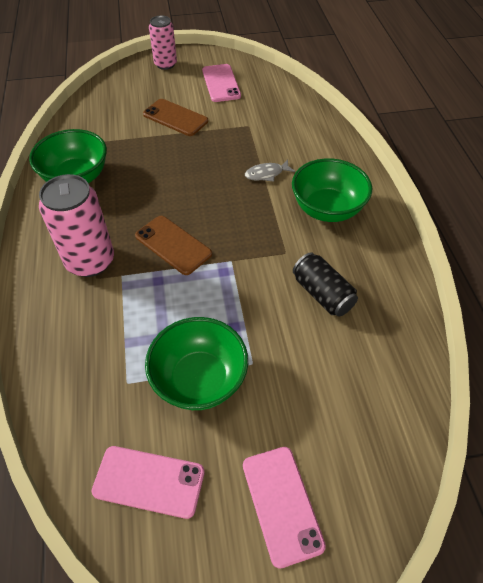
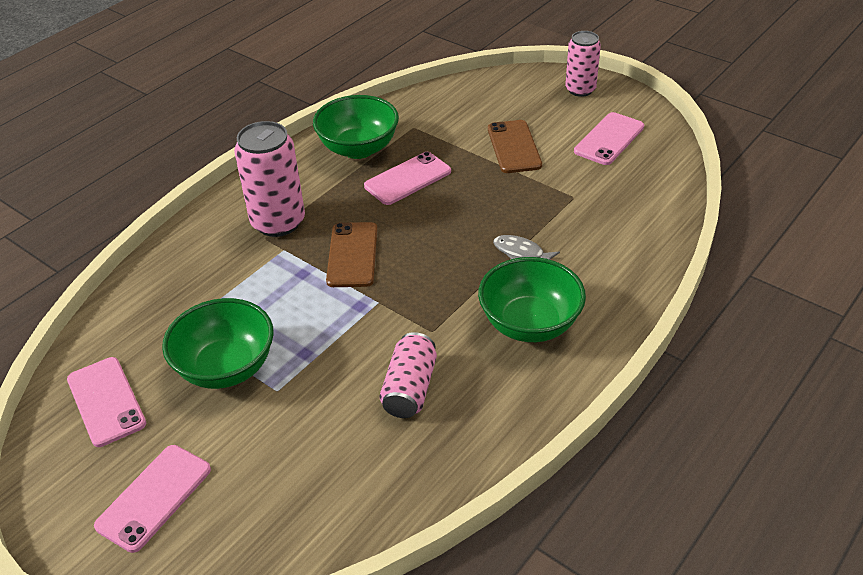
camera: 50 degrees right, 10 degrees down
black can [293,252,358,317] -> pink can [379,332,437,418]
none -> pink phone [364,152,451,205]

